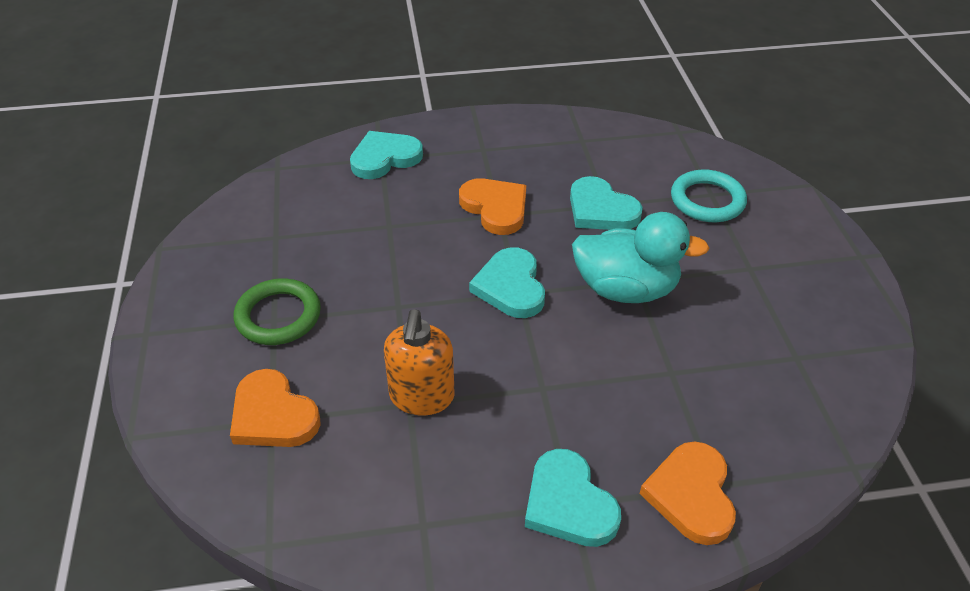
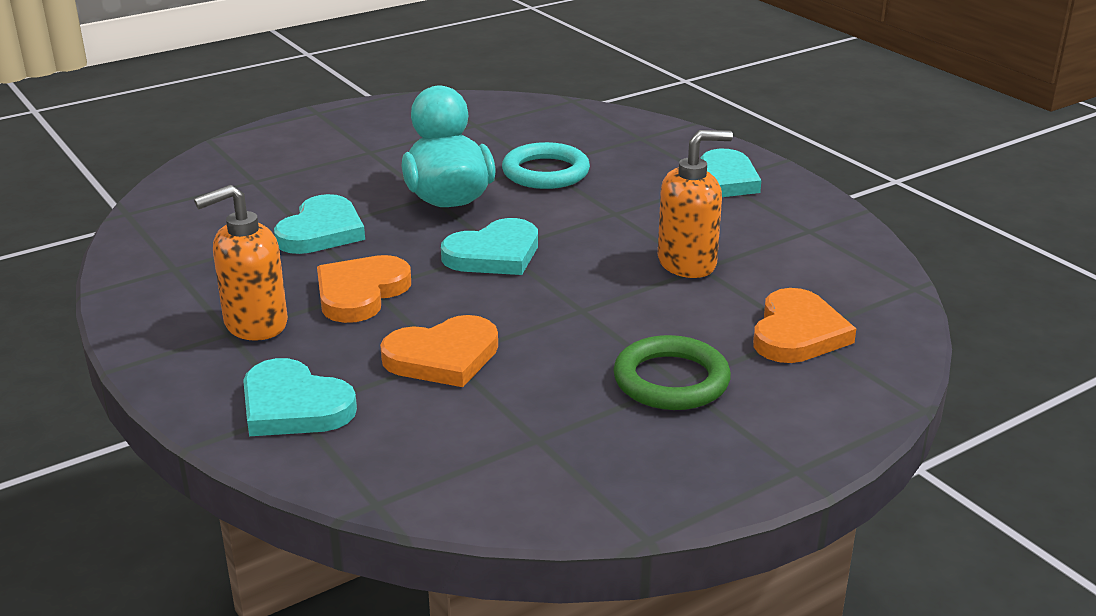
camera: 115 degrees left, 15 degrees down
orange heart [640,441,736,545] -> orange heart moved to [380,315,498,387]
turquoise ring [671,170,747,222] -> turquoise ring moved to [502,142,590,189]
none -> orange soap dispenser [194,185,288,341]

